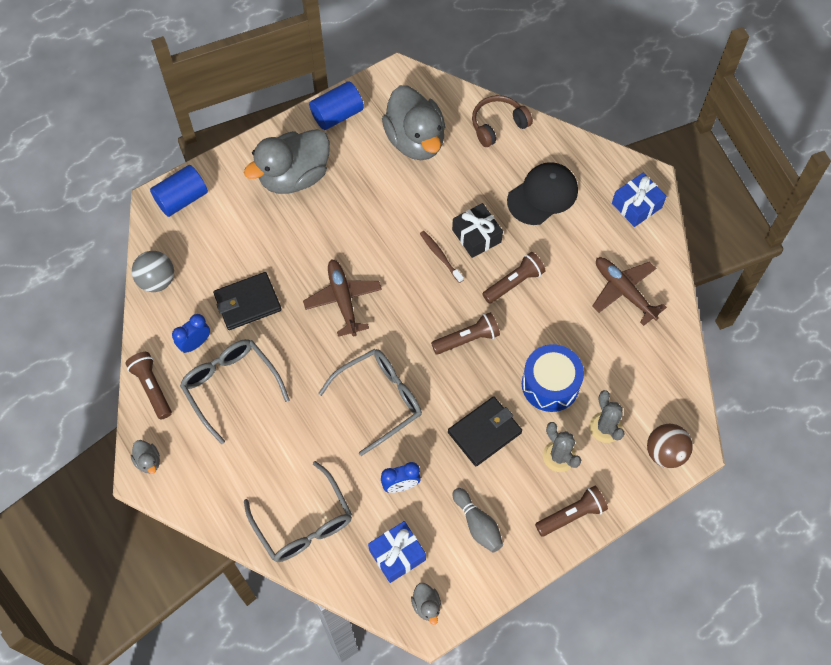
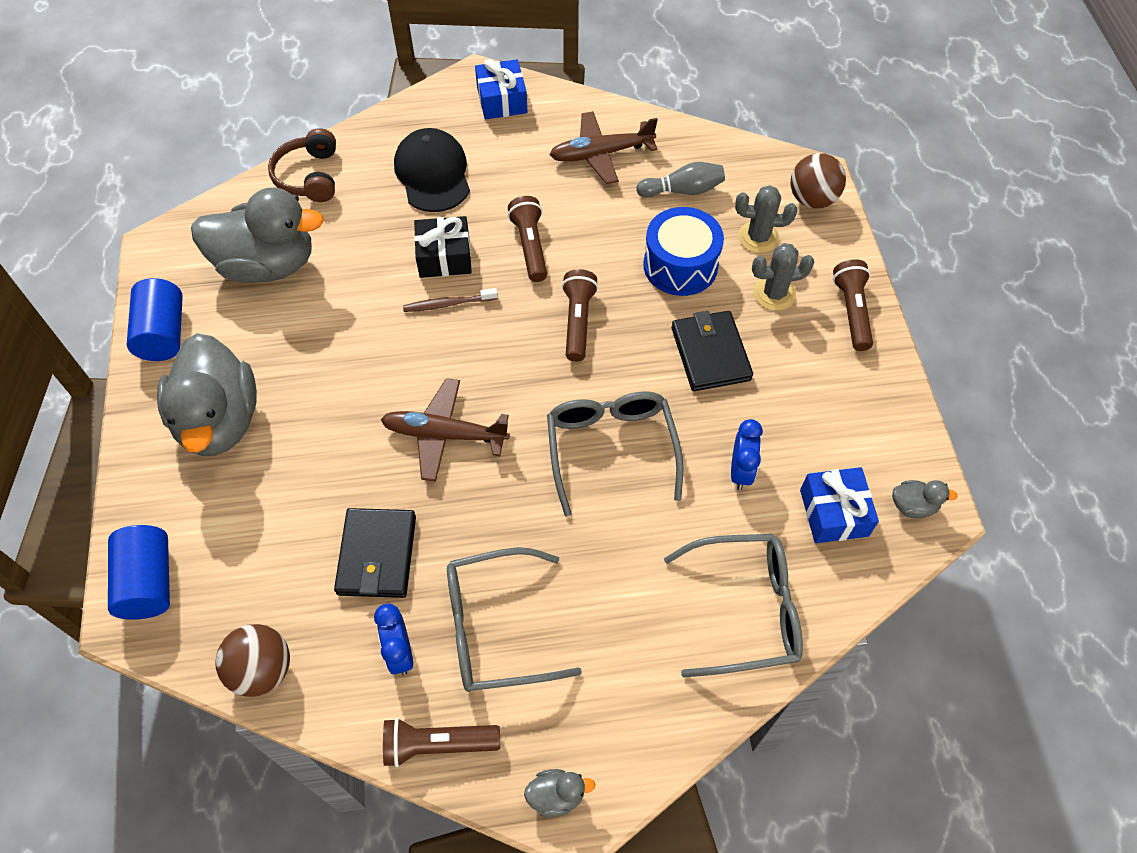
camera: 65 degrees left, 5 degrees down
grey ball [132,251,174,292] -> brown ball [215,624,290,697]
grey bowling pin [452,488,503,553] -> grey bowling pin moved to [636,162,725,198]

